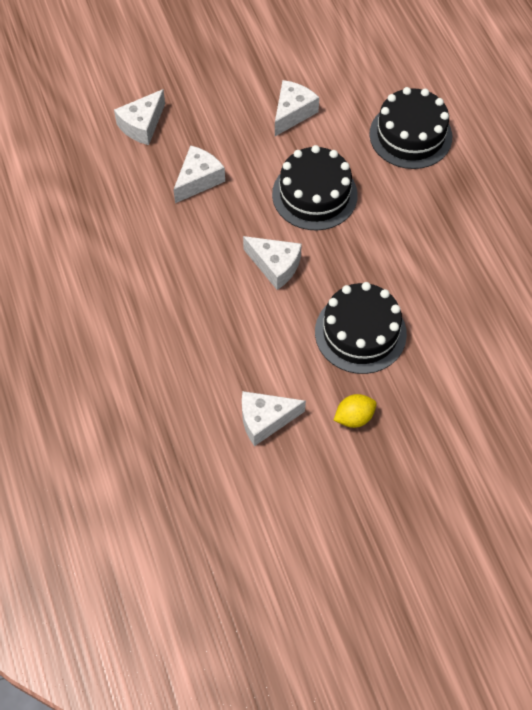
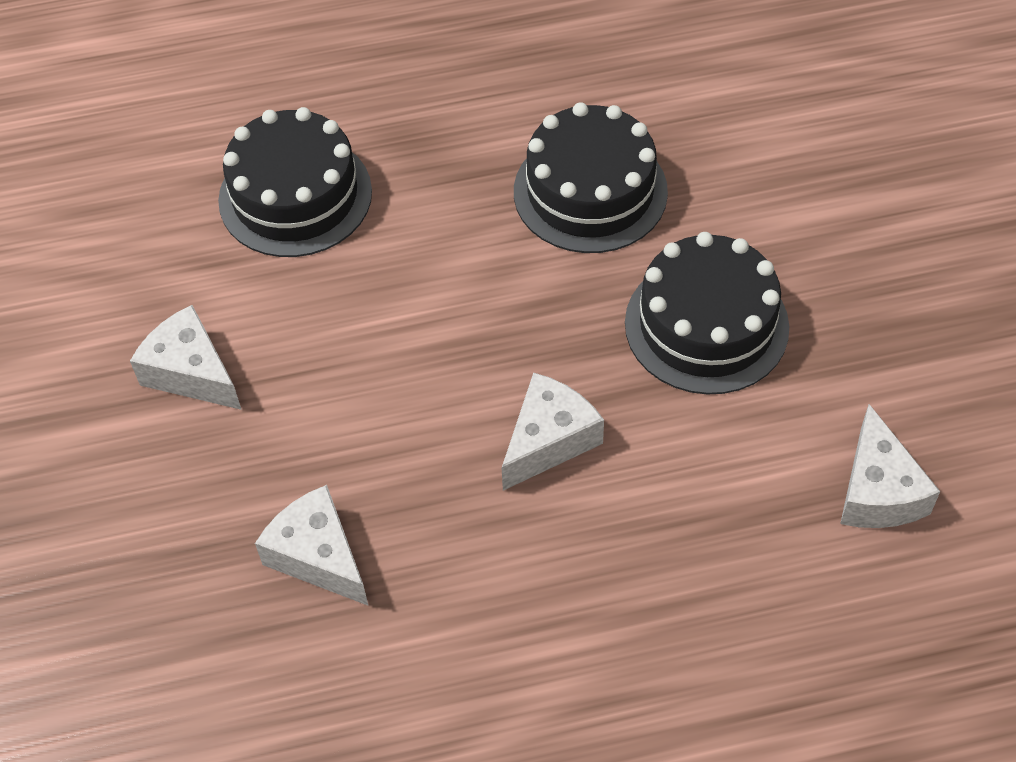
camera: 80 degrees left, 5 degrees down
white cheese [114,89,165,145] -> none
black cake [272,145,358,230] -> black cake moved to [514,102,668,253]
yellow lemon [334,394,377,428] -> none

